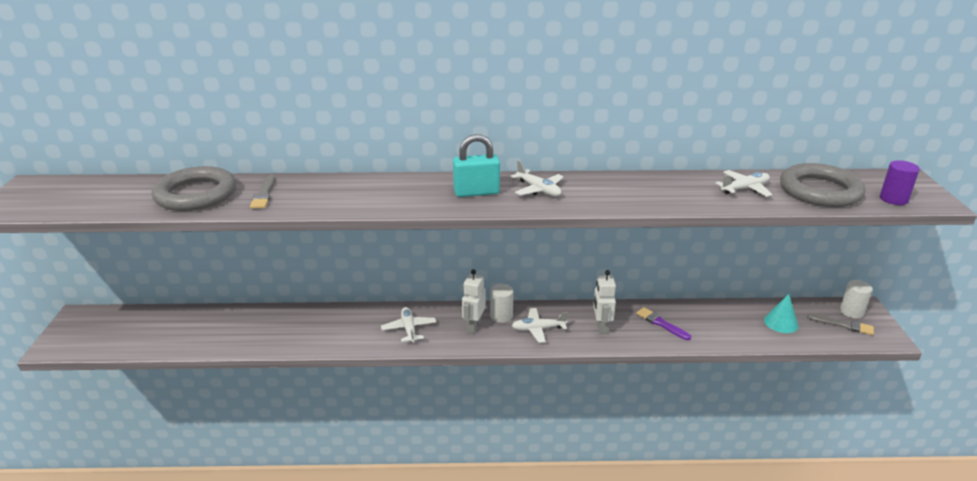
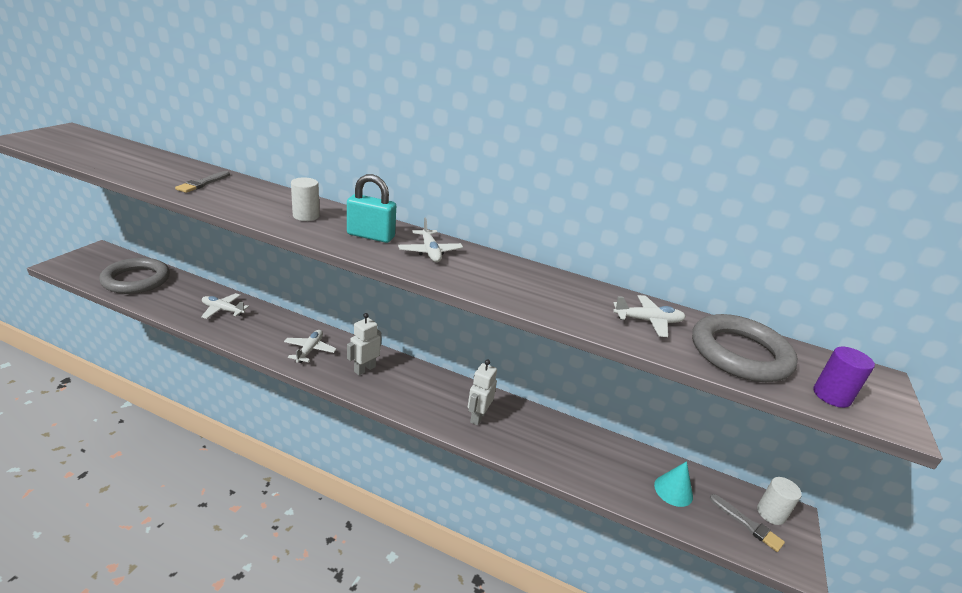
camera: 20 degrees right, 0 degrees up
grey ring [152,166,236,211] -> grey ring moved to [99,258,170,294]
white cylinder [490,284,513,323] -> white cylinder moved to [291,177,319,221]
white plane [512,308,568,343] -> white plane moved to [201,293,249,319]
purple brush [636,307,691,340] -> none

